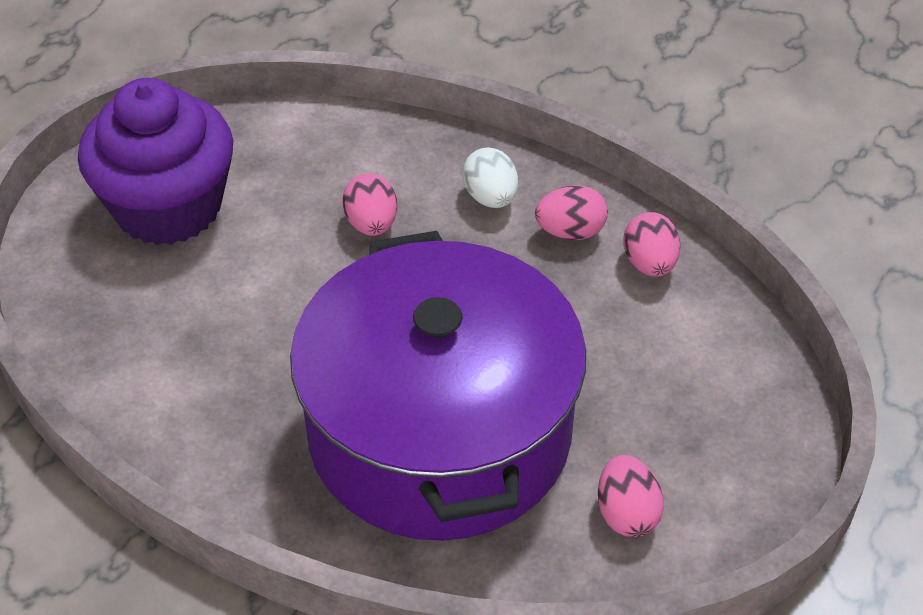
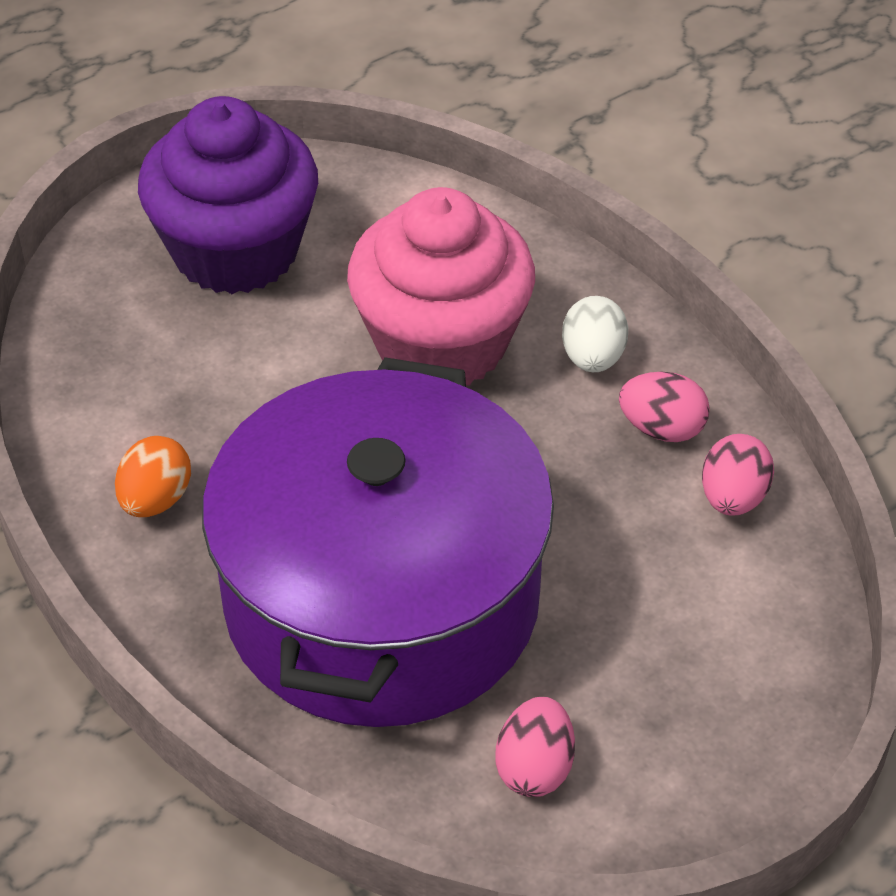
camera: 25 degrees right, 0 degrees up
pink egg [342,173,397,236] -> pink cupcake [347,187,535,386]
none -> orange egg [115,436,191,517]

